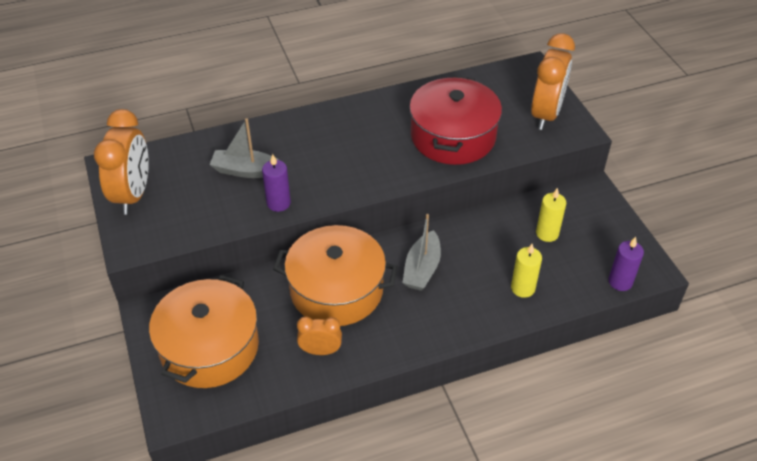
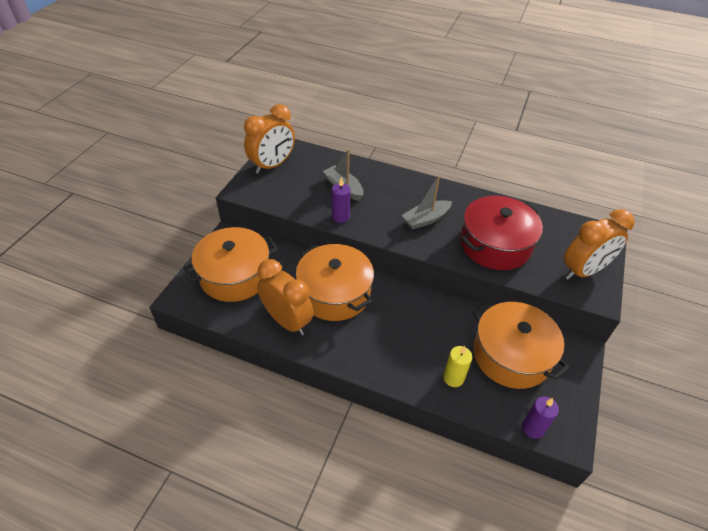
camera: 40 degrees right, 0 degrees up
orange clock [297,316,342,355] -> orange clock [257,259,314,335], size x1.85
grey boat [402,214,441,291] -> grey boat moved to [402,175,452,230]
yellow candle [536,188,566,242] -> orange pot [473,302,569,389]

